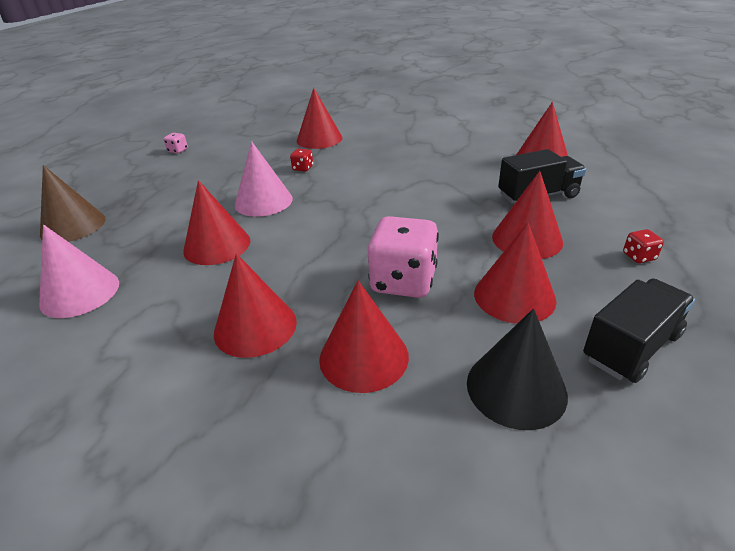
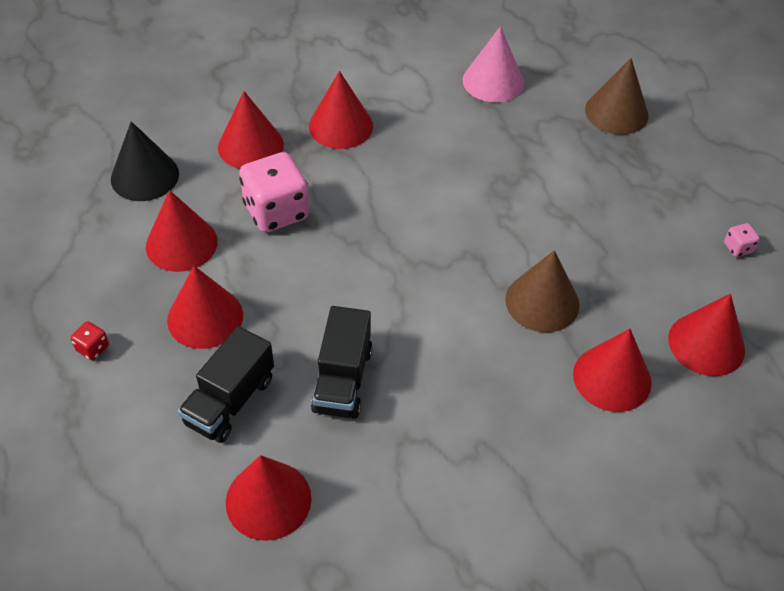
camera: 135 degrees right, 15 degrees up
red cone [183,180,250,265] -> red cone moved to [668,294,745,376]
pink cone [235,141,293,217] -> none
red dice [290,149,313,171] -> brown cone [505,250,580,332]
black truck [583,278,695,383] -> black truck moved to [311,306,372,419]

